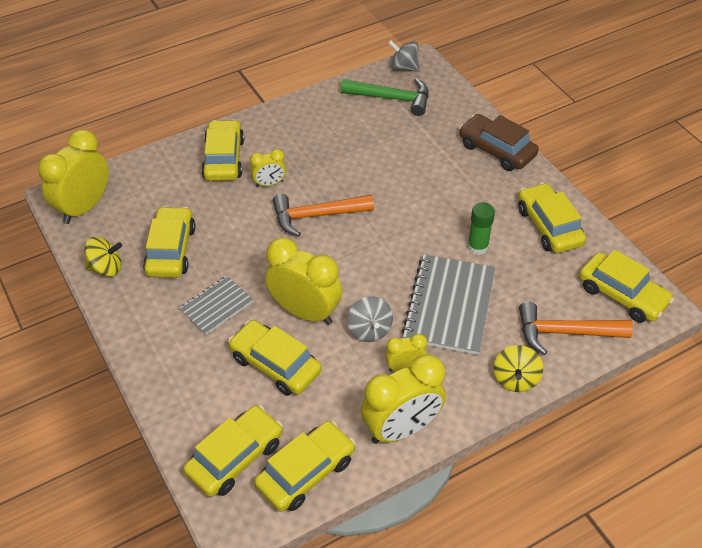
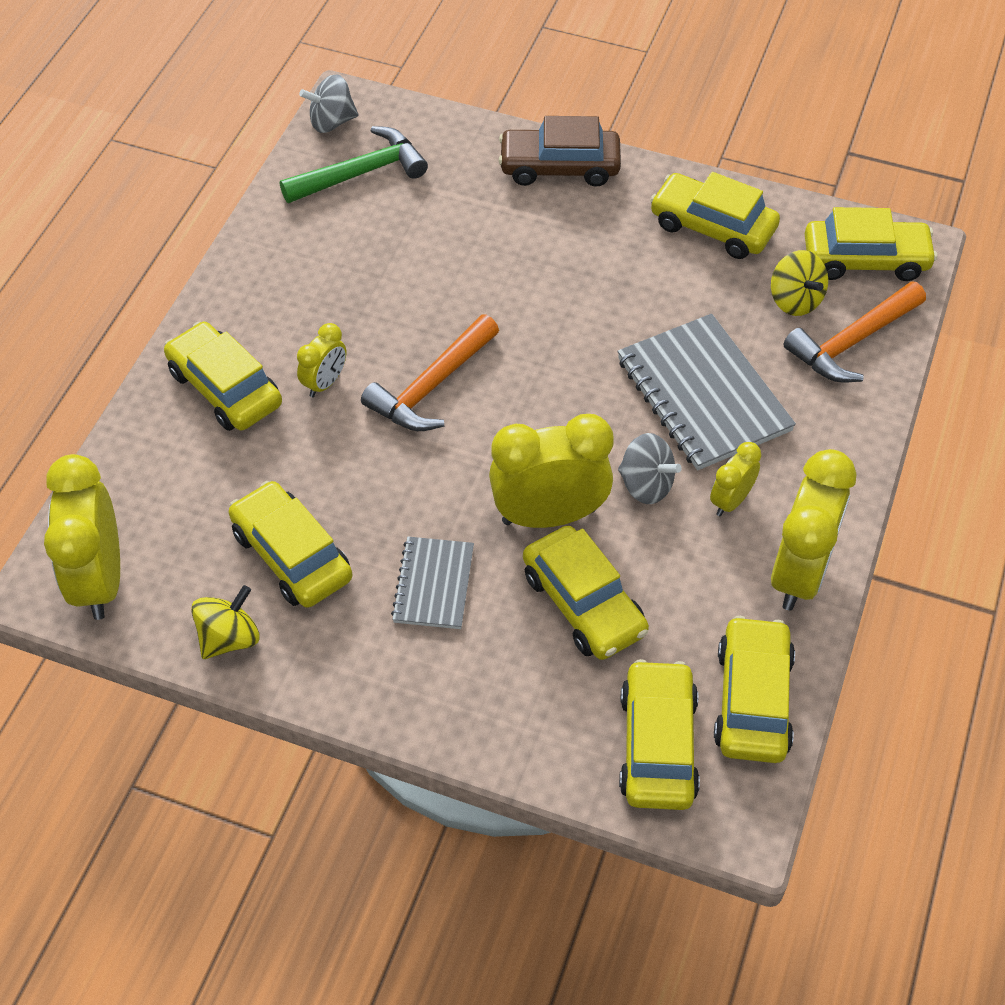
camera: 40 degrees left, 5 degrees up
yellow car [228,320,322,396] -> yellow car turned 120 degrees counterclockwise [523,526,649,660]
green glue stick [467,202,495,255] -> none
yellow spinning top [494,345,543,392] -> yellow spinning top moved to [771,250,828,316]

